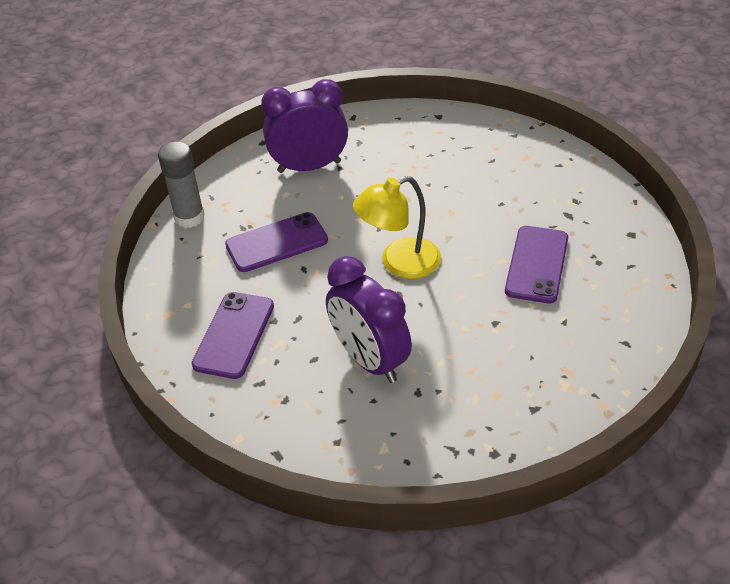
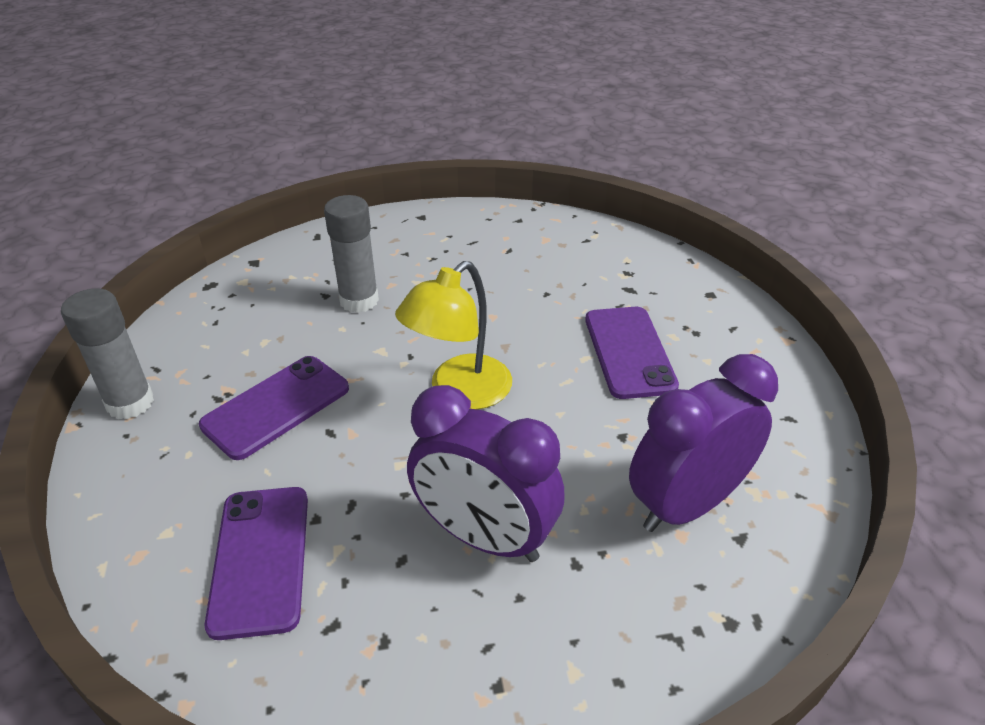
camera: 25 degrees left, 5 degrees down
purple clock [261,79,348,173] -> purple clock moved to [629,354,778,532]
none -> grey glue stick [324,195,379,313]

